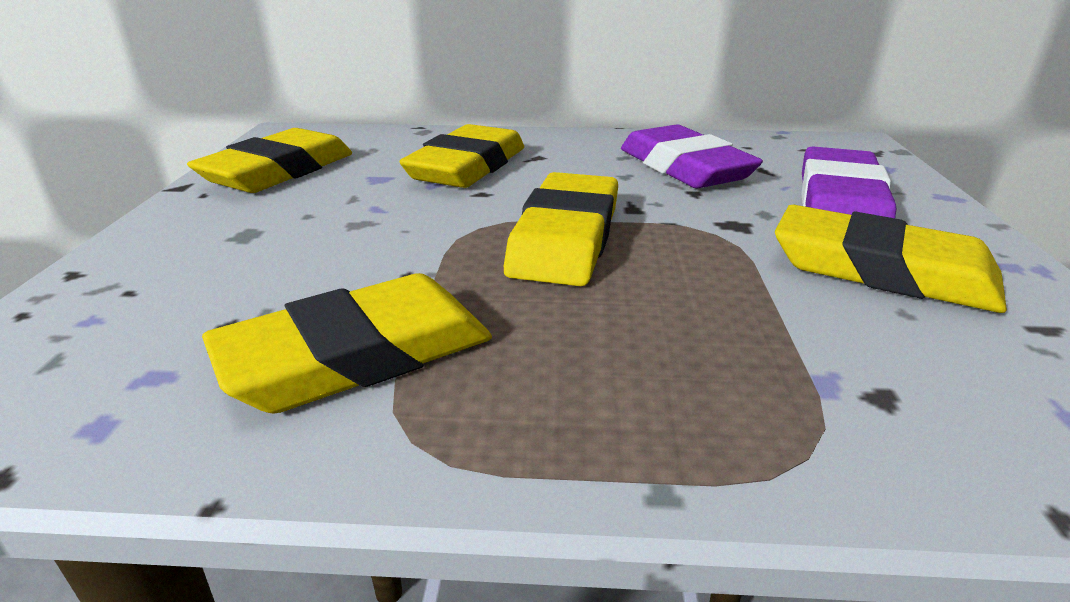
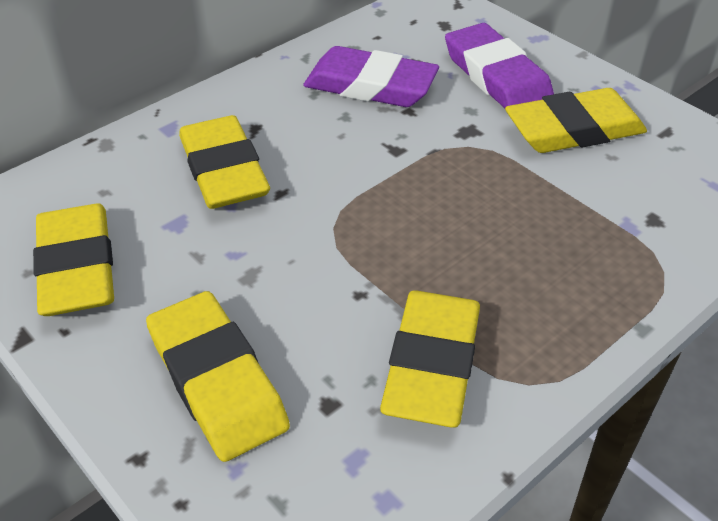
camera: 45 degrees left, 15 degrees up
yellow eraser [504,172,618,286] -> yellow eraser moved to [146,291,290,462]

